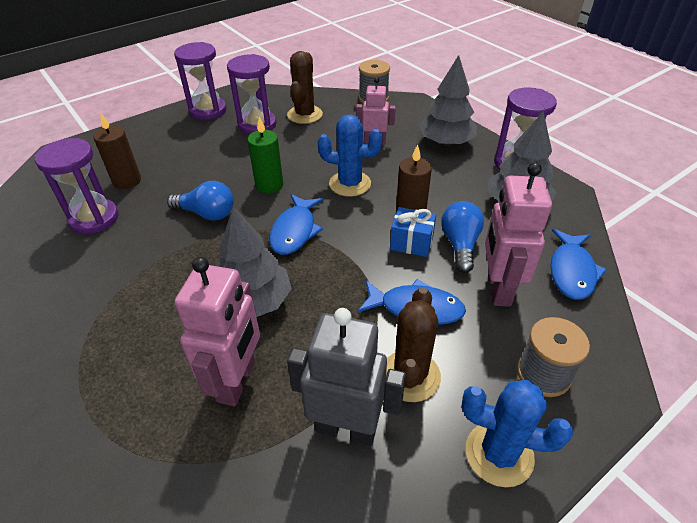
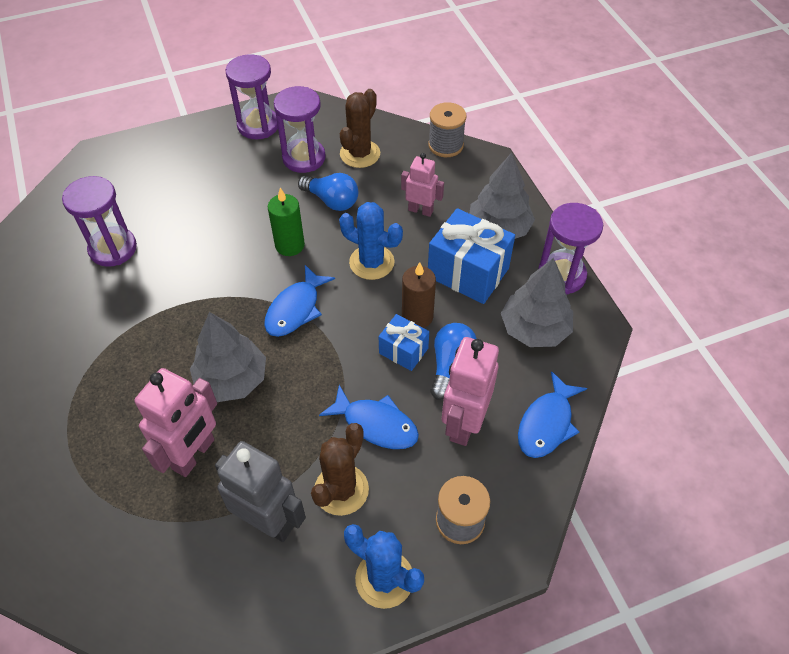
camera: 15 degrees right, 10 degrees up
brown candle [94,113,141,189] -> none
blue light bulb [167,181,234,221] -> blue light bulb moved to [298,173,358,211]
none -> blue gift [428,208,515,304]

